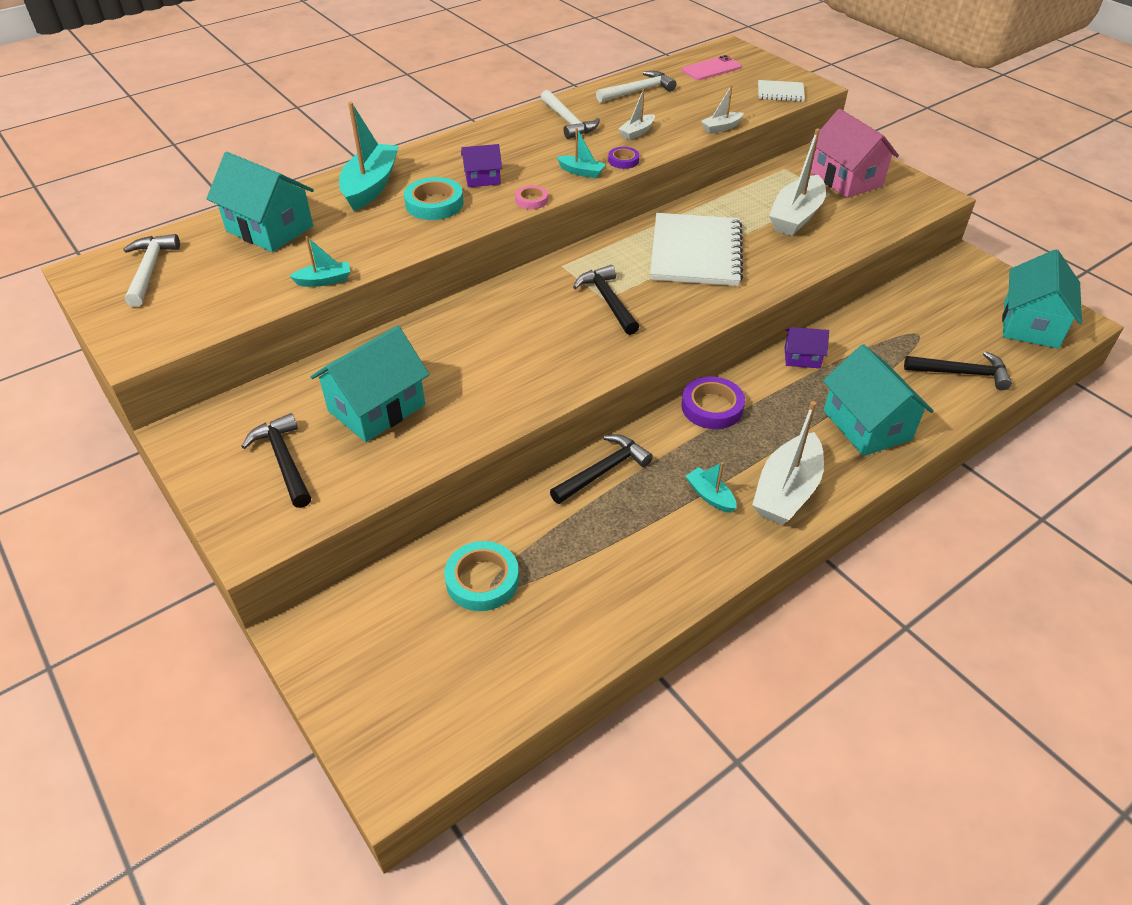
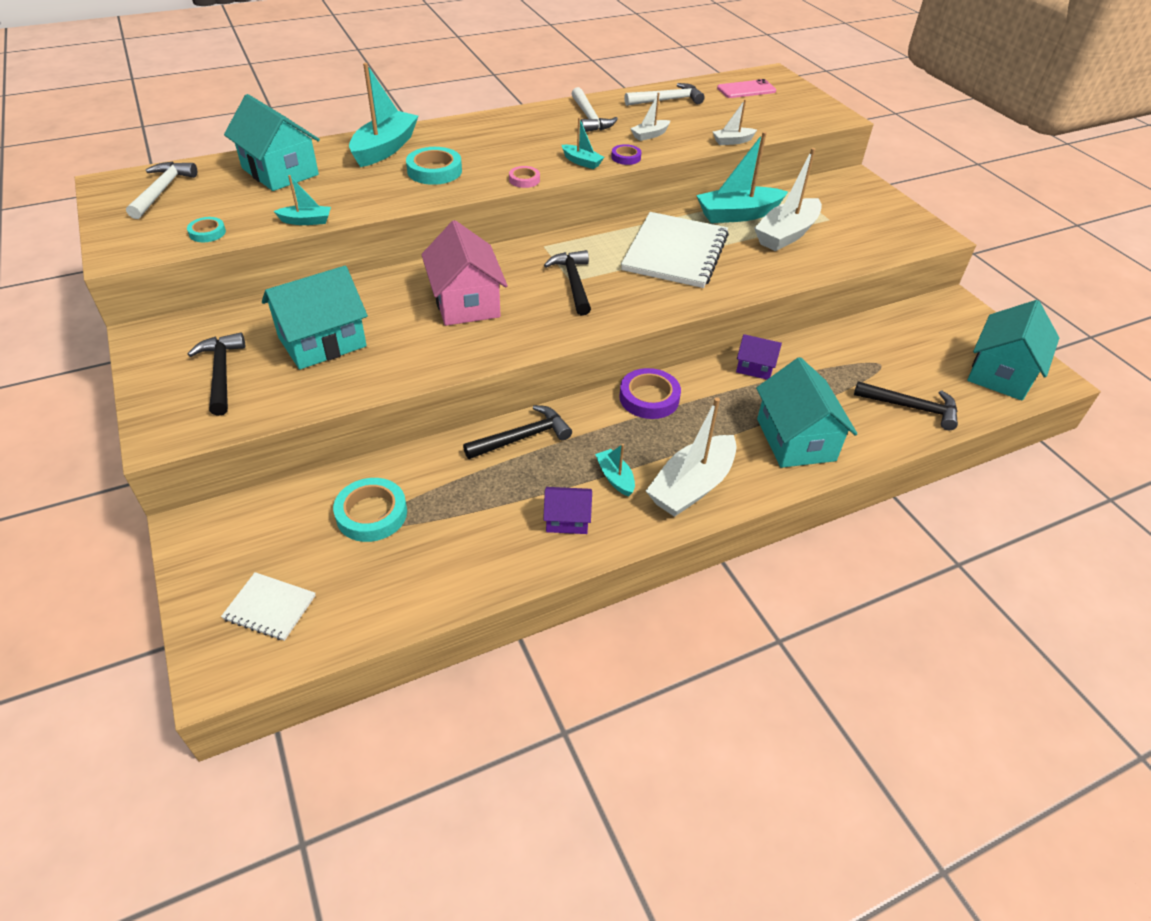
camera: 10 degrees right, 0 degrees up
purple house [461,144,502,187] -> purple house moved to [543,487,592,534]
white notebook [758,80,805,102] -> white notebook moved to [221,572,316,641]
pink house [810,109,899,198] -> pink house moved to [421,220,508,326]
none -> turquoise tape [187,217,226,242]
none -> turquoise boat [696,132,788,223]

